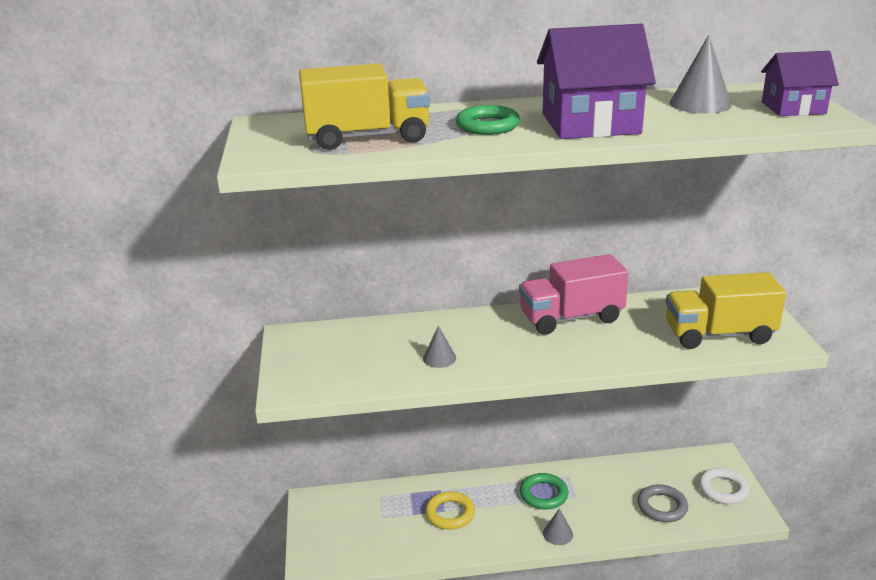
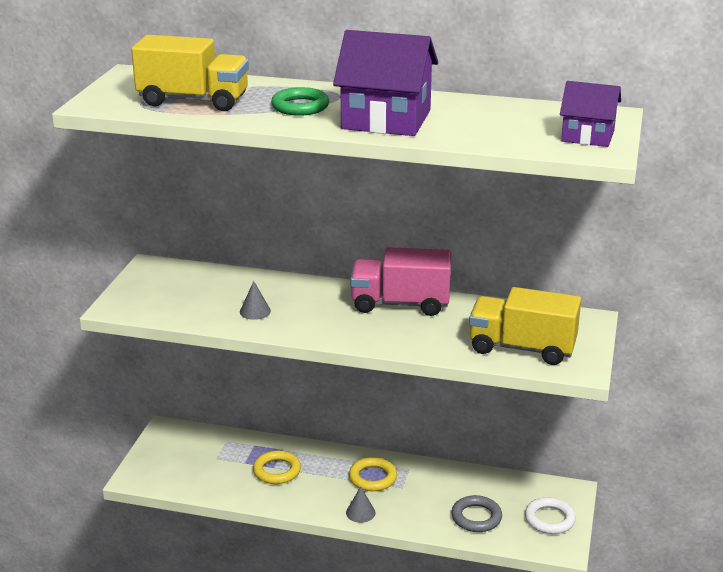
camera: 20 degrees right, 0 degrees up
green ring [520,473,568,510] -> yellow ring [349,457,397,491]
grey cone [670,35,732,114] -> none

